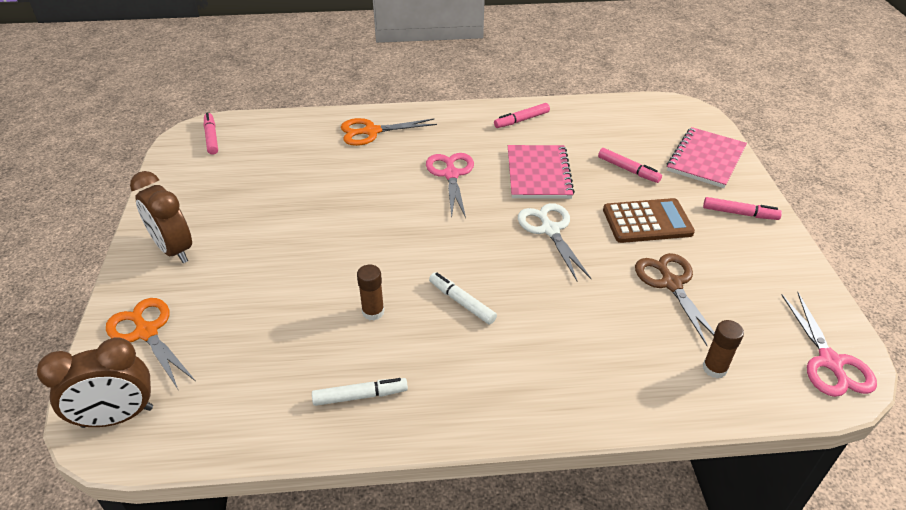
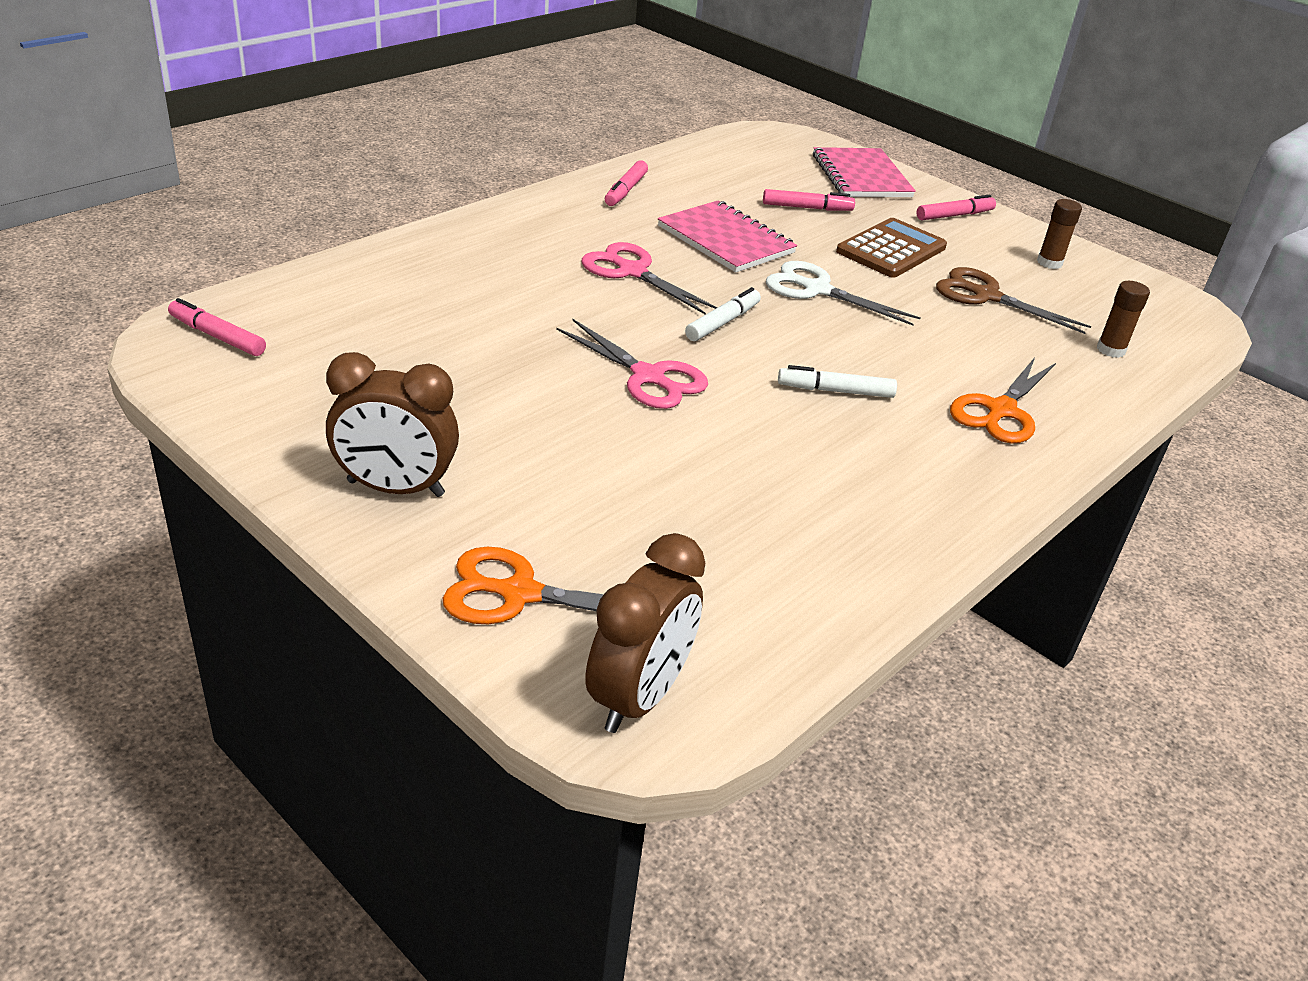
camera: 45 degrees left, 5 degrees down
white marker [312,378,408,406] -> white marker moved to [685,287,761,341]
orange scissors [341,118,437,146] -> orange scissors moved to [950,357,1057,443]
brown glue stick [357,265,384,320] -> brown glue stick moved to [1037,199,1082,269]
pink scissors [781,292,877,397] -> pink scissors moved to [556,319,708,409]

